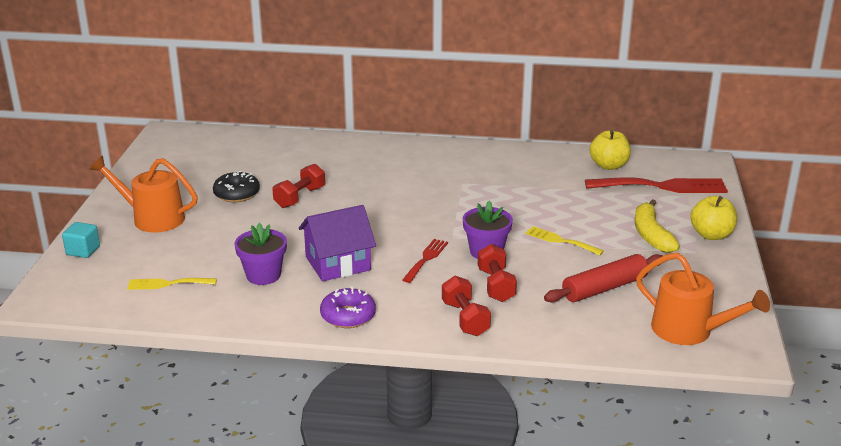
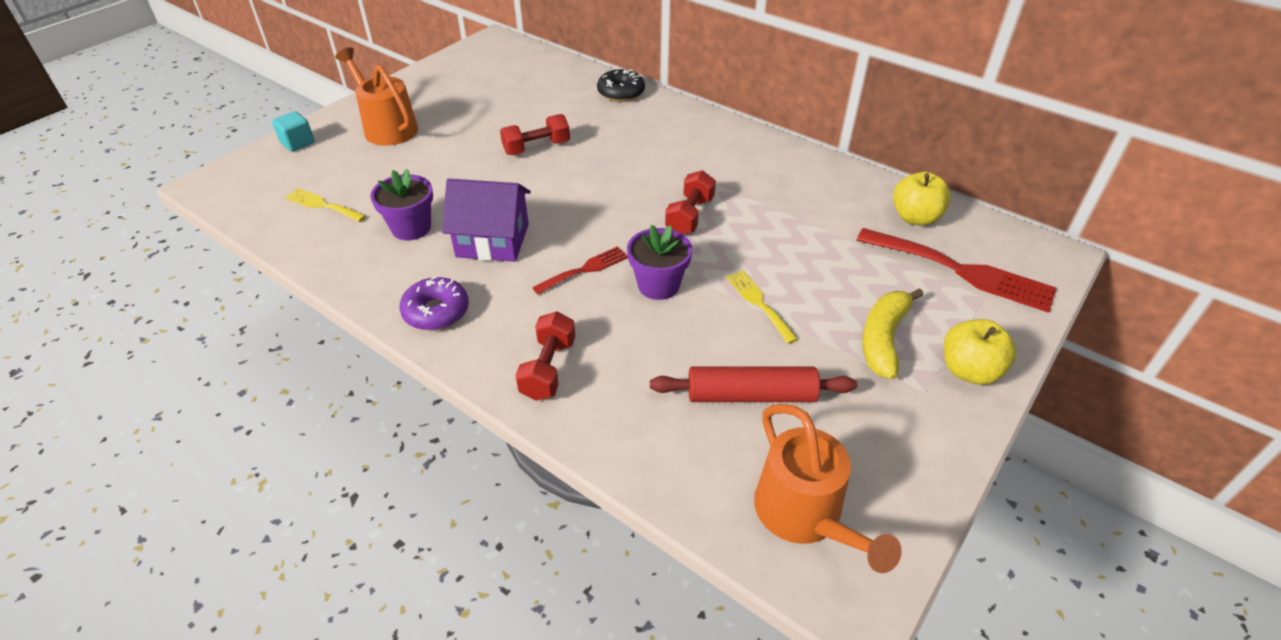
camera: 30 degrees right, 15 degrees up
black donut [213,171,260,202] -> black donut moved to [597,69,645,102]
red dumbbell [478,244,517,302] -> red dumbbell moved to [665,170,716,234]

